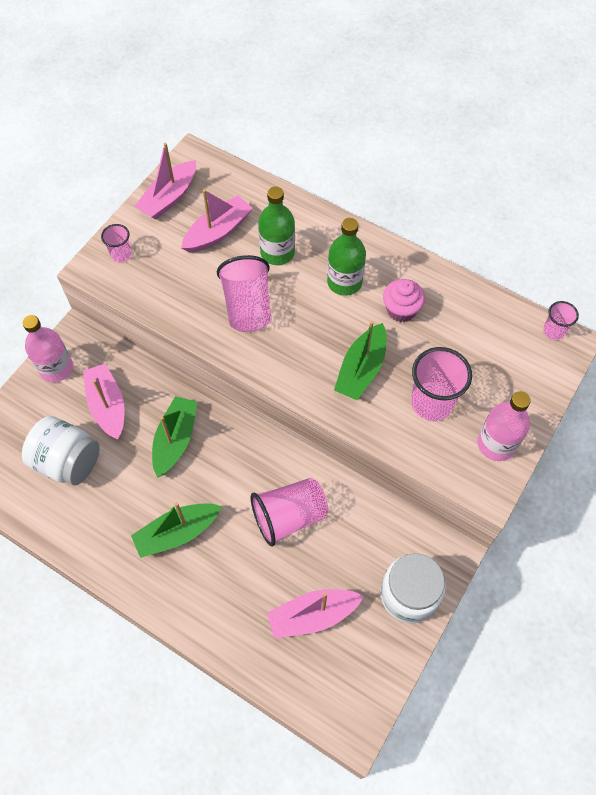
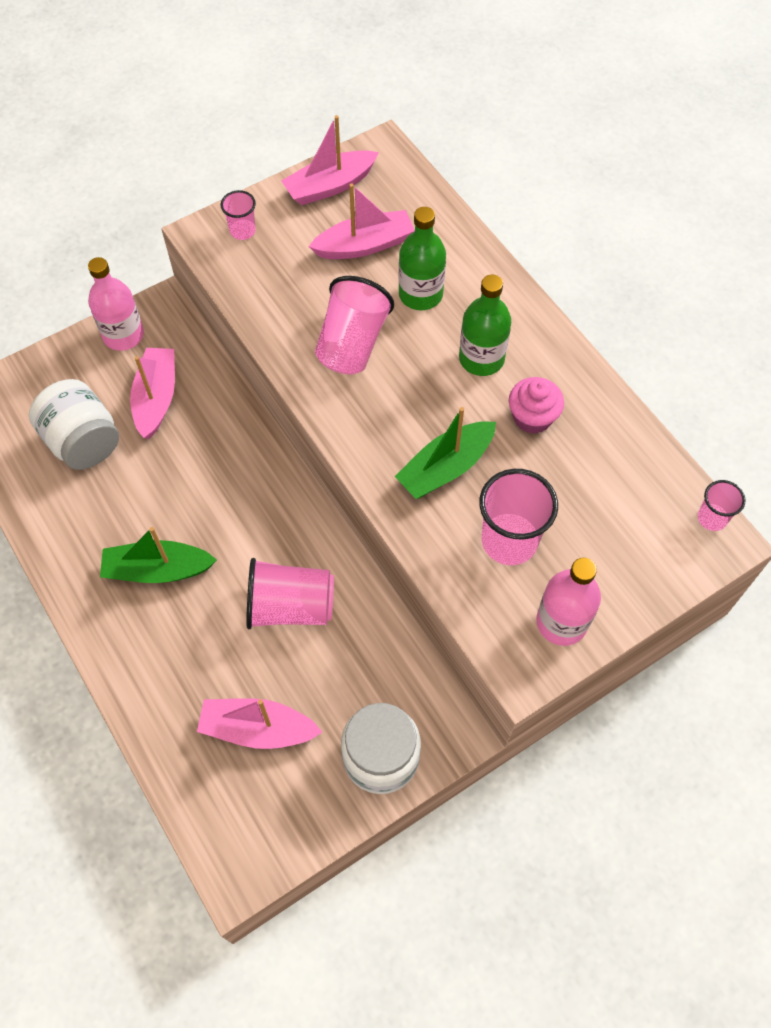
camera: 25 degrees right, 0 degrees up
green boat [152,396,197,478] -> none

